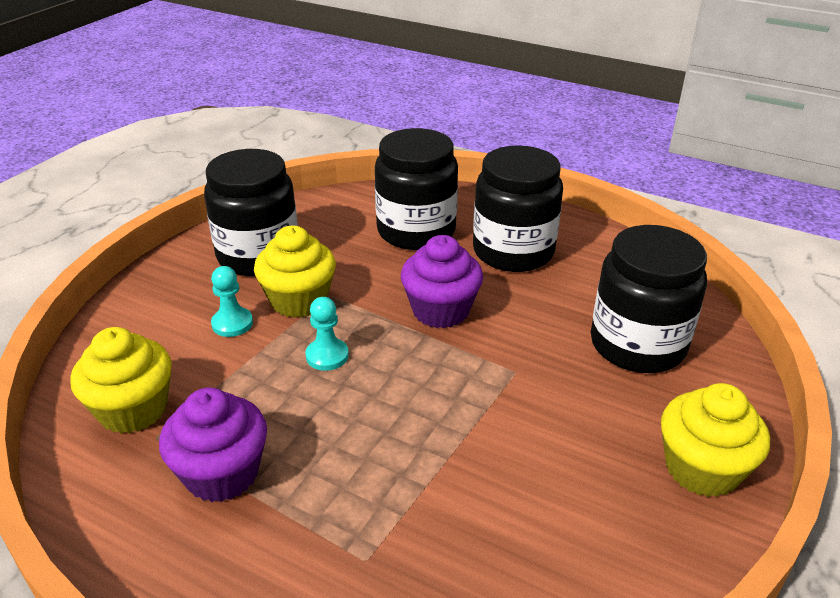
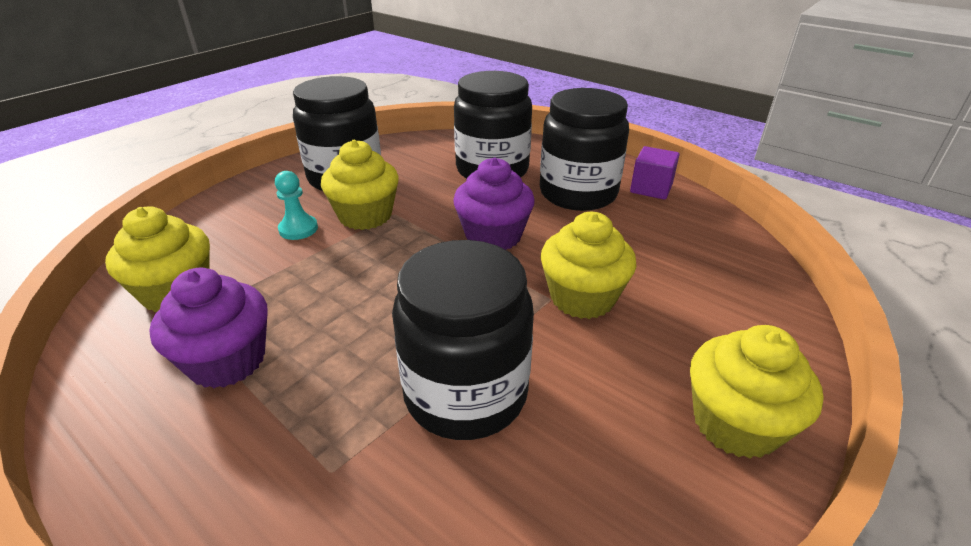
camera: 10 degrees right, 0 degrees up
turquoise pawn [306,297,349,371] -> none
black jar [591,225,707,373] -> black jar moved to [392,240,534,440]
none -> yellow cupcake [541,212,637,319]
none -> purple cube [630,146,680,200]

